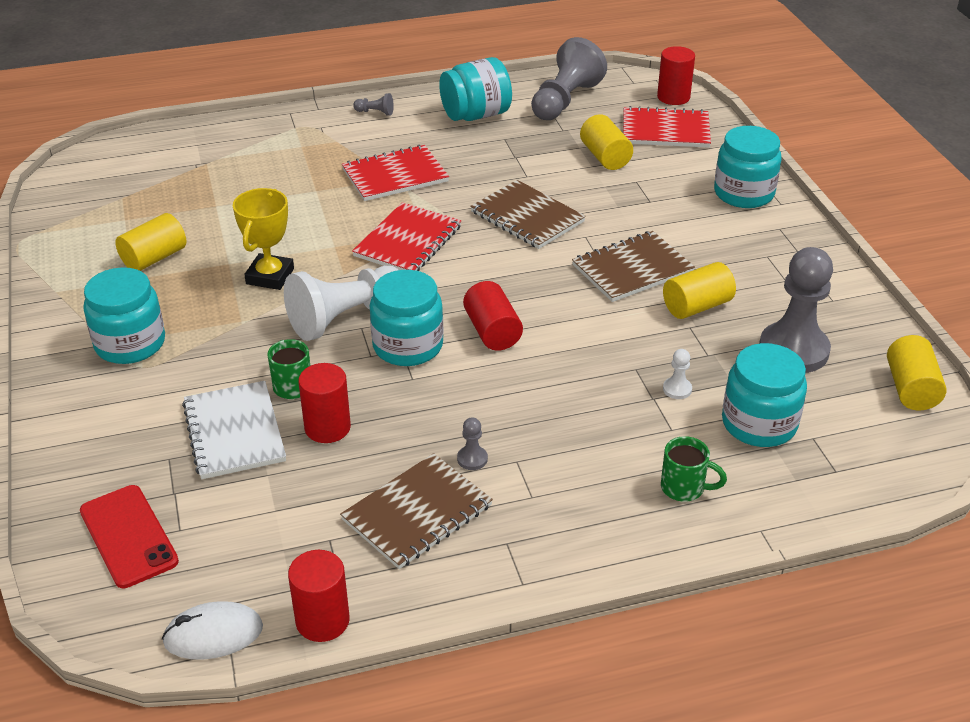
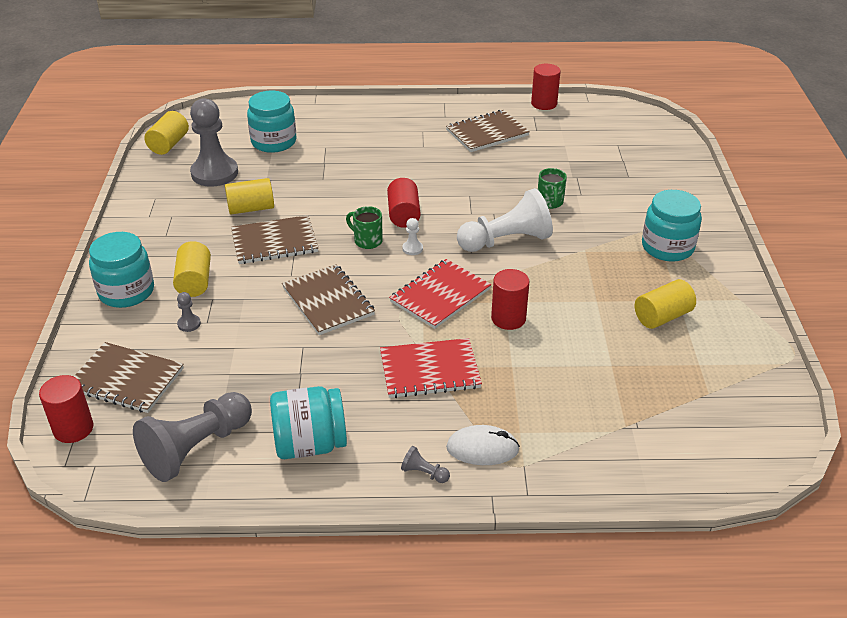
camera: 165 degrees left, 0 degrees up
red phone [80,485,179,588] -> none
white mouse [162,601,263,660] -> white mouse moved to [446,425,520,465]
white notebook [182,381,286,479] -> none
yellow trophy [233,188,294,290] -> none
red cylinder [298,363,351,443] -> red cylinder moved to [491,269,530,330]
turquoise jar [370,270,444,366] -> none
grey pawn [457,417,488,470] -> grey pawn moved to [177,292,201,332]
yellow cylinder [580,114,633,170] -> yellow cylinder moved to [173,241,211,297]
red notebook [623,106,711,148] -> brown notebook [74,342,184,413]
green mug [661,436,727,502] -> green mug moved to [346,206,383,249]
white pawn [663,349,692,399] -> white pawn moved to [402,218,423,255]

